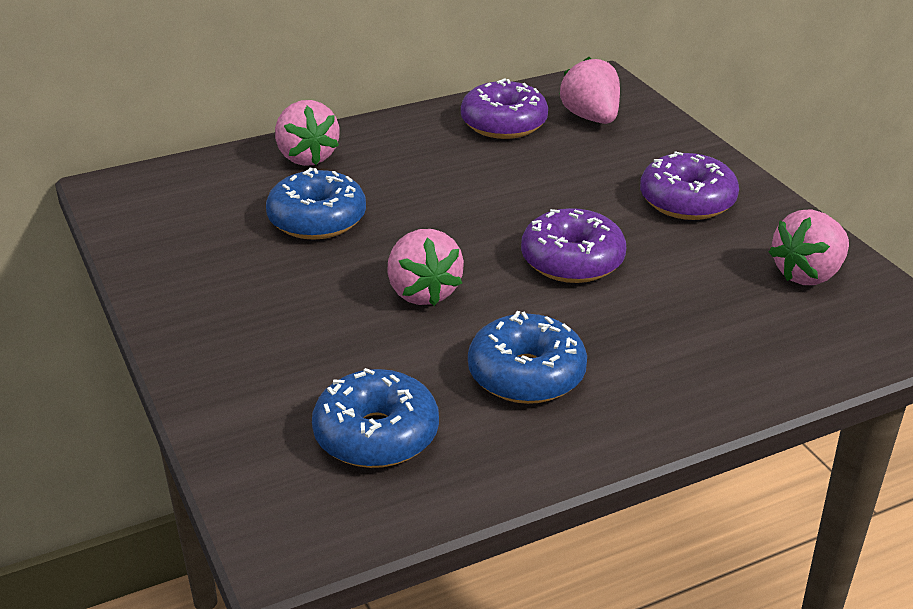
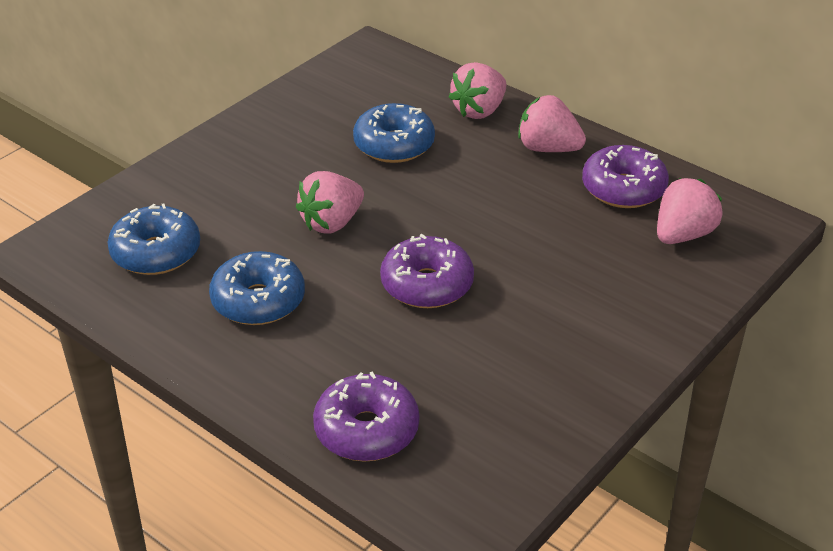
camera: 65 degrees right, 5 degrees up
purple donut [640,151,739,220] -> purple donut moved to [313,371,419,461]
pink strawberry [769,209,849,285] -> pink strawberry moved to [518,95,586,152]

